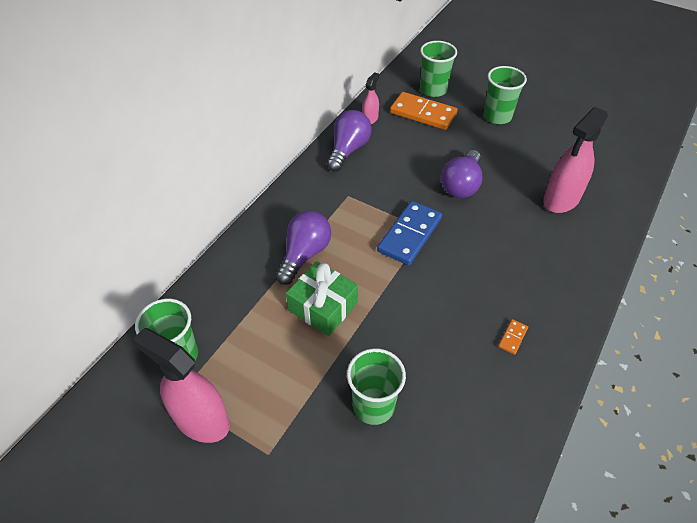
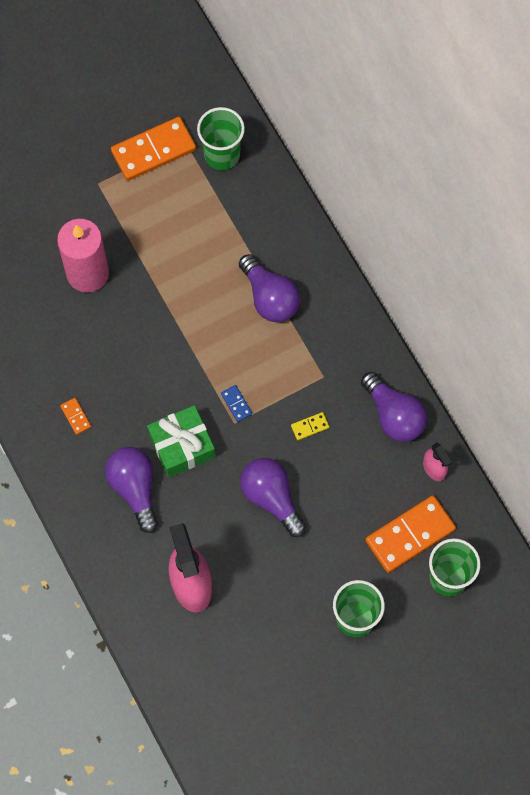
camera: 120 degrees right, 20 degrees up
pink spray bottle [132,328,230,443] -> orange domino [111,117,196,181]
green gift [286,261,358,336] -> green gift moved to [147,405,215,478]
green cup [347,348,406,425] -> pink candle [57,219,109,293]
blue domino [377,201,442,265] -> blue domino [221,385,252,422], size x0.43
none -> purple light bulb [105,447,158,533]
none -> yellow domino [291,412,329,440]

